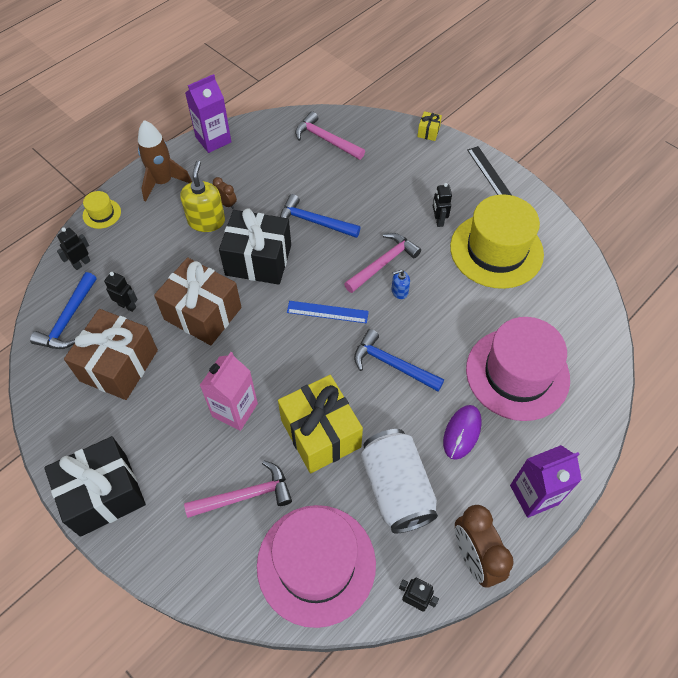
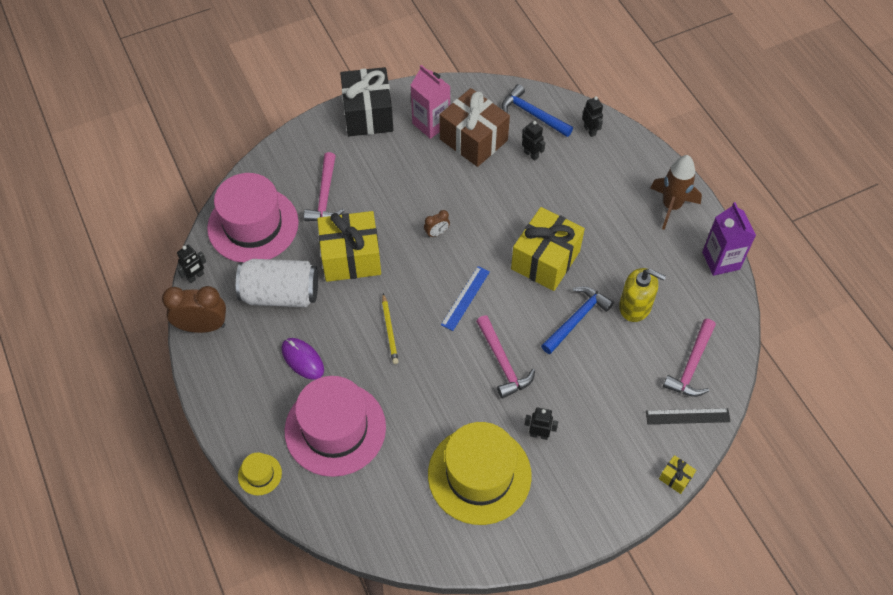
camera: 110 degrees right, 0 degrees up
yellow hat [83,191,121,229] -> yellow hat moved to [238,453,282,495]
black robot [104,272,138,312] -> black robot turned 90 degrees counterclockwise [522,121,545,161]
brown gift [154,257,242,345] -> none
yellow soap dispenser [180,161,225,232] -> yellow soap dispenser moved to [619,268,666,322]
pink carton [200,352,258,431] -> pink carton moved to [411,65,451,139]
brown clock [213,177,237,209] -> brown clock moved to [424,210,450,238]
black gift [219,208,291,285] -> yellow gift [511,207,585,291]
pink hammer [295,111,365,160] -> pink hammer turned 150 degrees clockwise [663,319,716,397]
blue hammer [354,329,444,391] -> yellow pencil [382,293,399,364]
blue soap dispenser [391,270,410,299] -> none
black ruler [467,146,512,195] -> black ruler moved to [646,408,731,424]
purple carton [510,445,582,518] -> none

